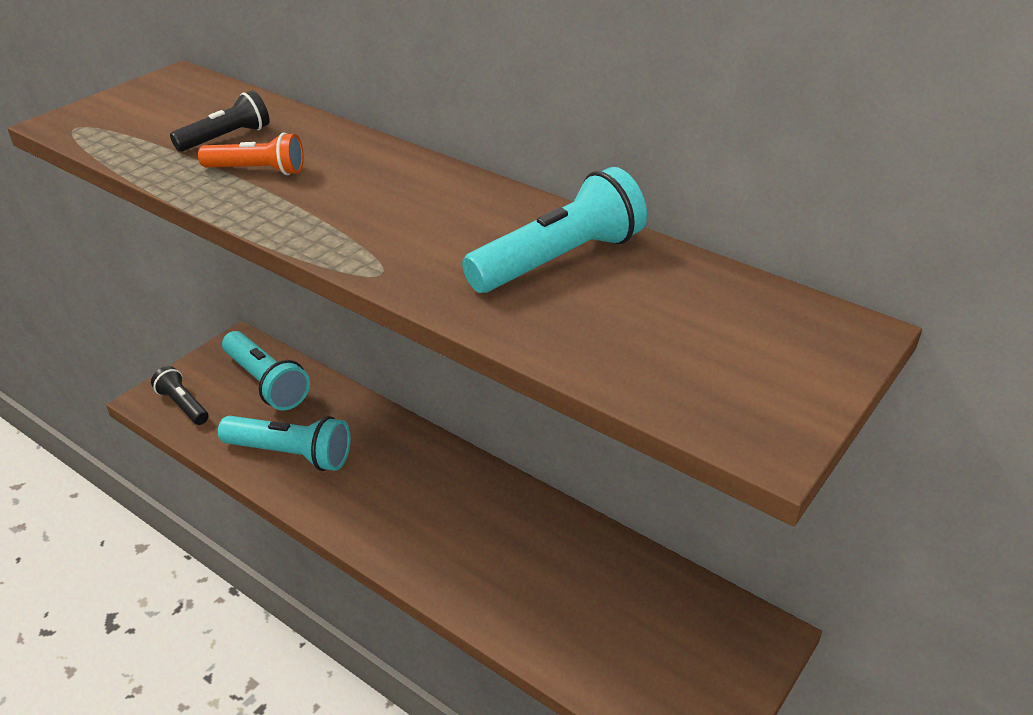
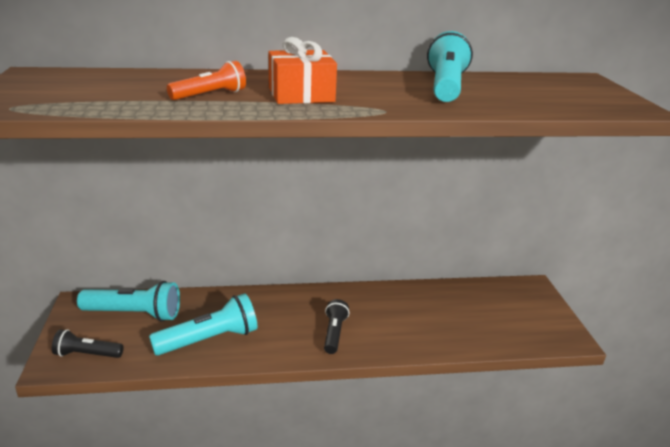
camera: 45 degrees left, 10 degrees down
black flashlight [170,91,270,152] -> black flashlight moved to [324,299,349,354]
none -> orange gift [269,37,337,104]

